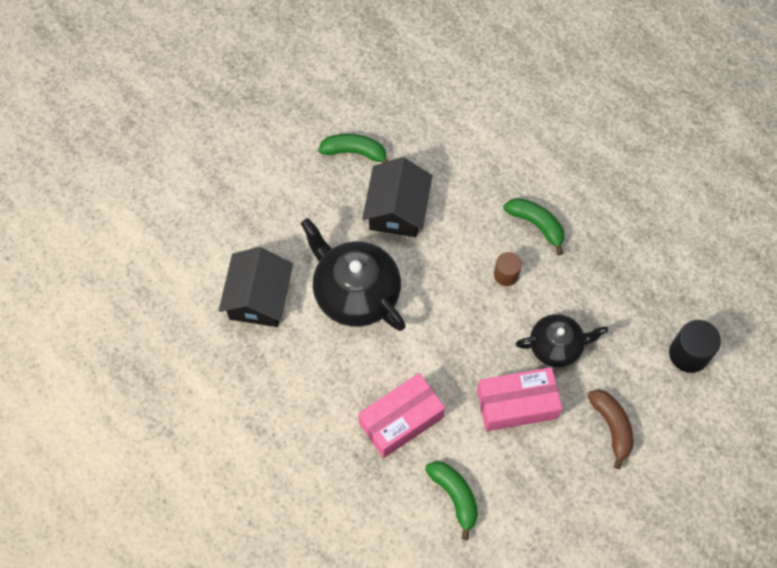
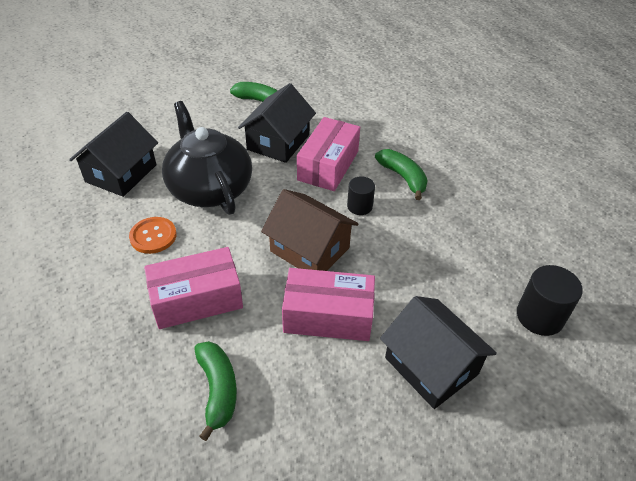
camera: 15 degrees right, 20 degrees down
brown cylinder [494,252,522,286] -> black cylinder [347,176,375,215]
black teapot [516,314,608,367] -> none
brown banana [588,389,633,469] -> black house [380,296,497,409]
none -> orange button [129,217,177,254]
none -> brown house [261,189,358,271]
none -> pink box [297,117,360,191]

